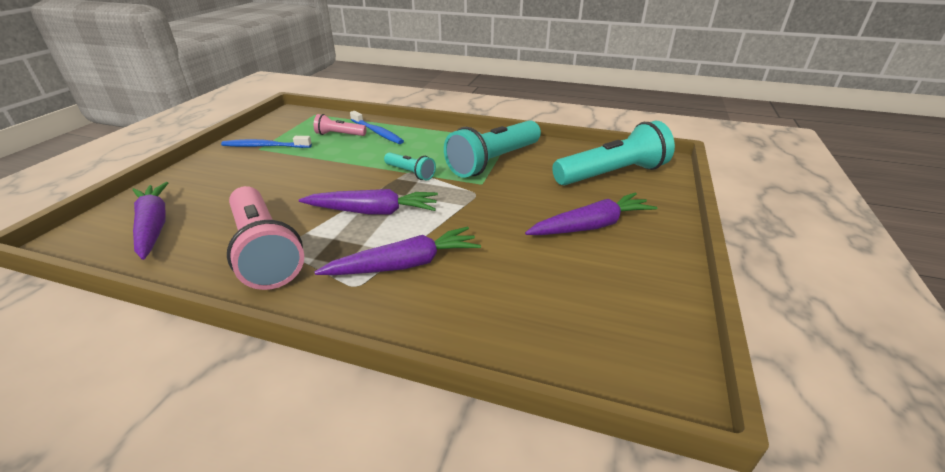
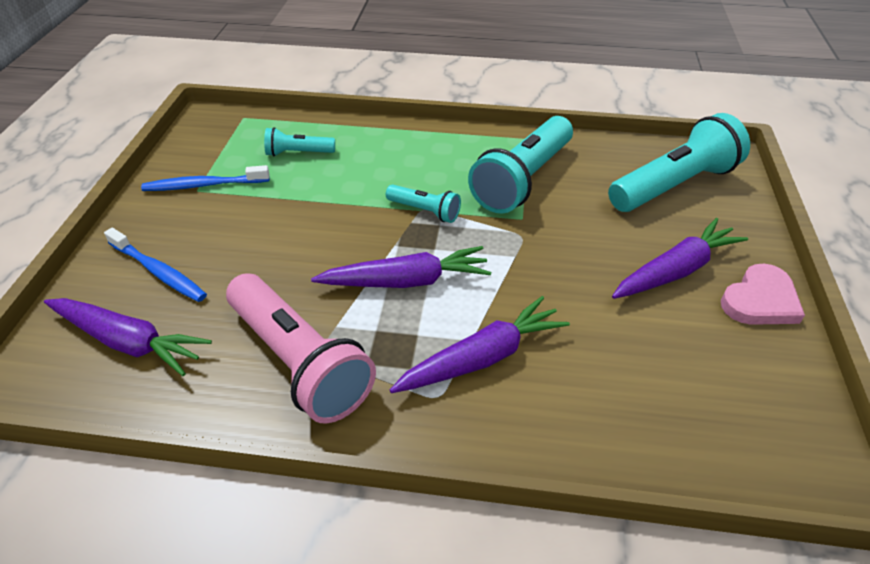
camera: 10 degrees left, 10 degrees up
purple carrot [132,182,168,260] -> purple carrot turned 150 degrees clockwise [44,298,212,376]
pink flashlight [314,114,367,136] -> turquoise flashlight [264,127,335,156]
blue toothbrush [350,111,404,144] -> blue toothbrush moved to [104,228,207,302]
none -> pink heart [721,264,805,325]

